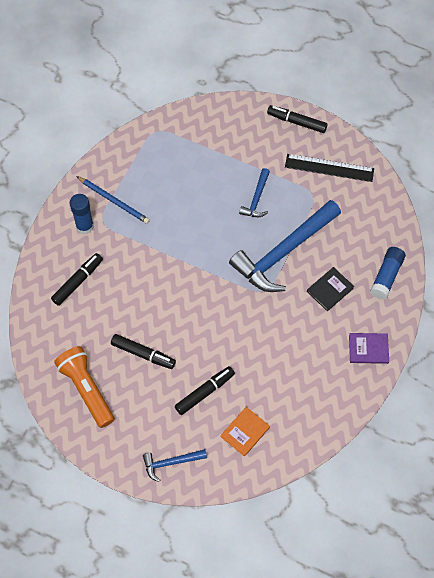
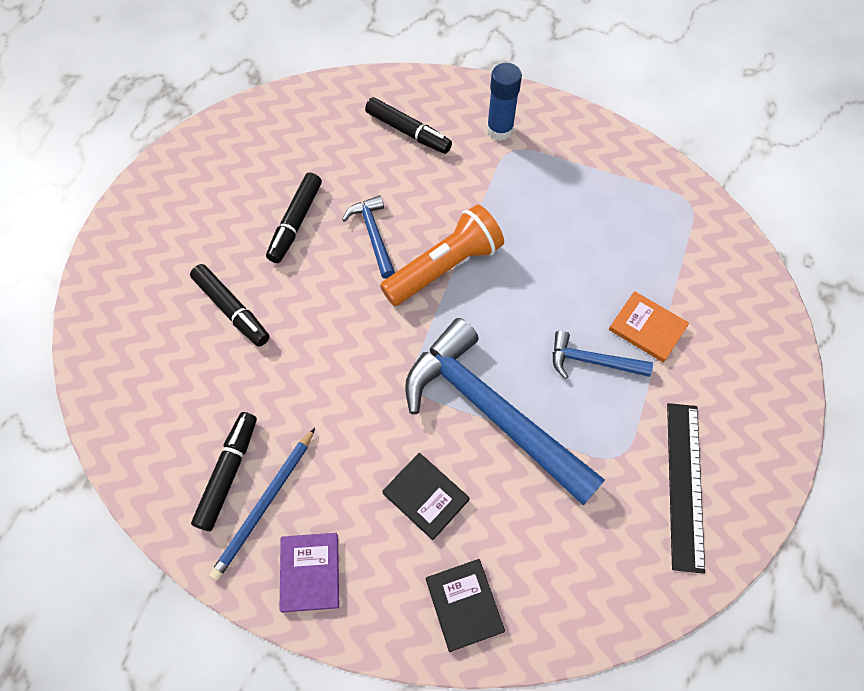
camera: 85 degrees right, 0 degrees up
orange flashlight [54,346,114,428] -> orange flashlight moved to [380,204,504,306]
blue pencil [76,176,150,224] -> blue pencil moved to [209,428,315,581]
blue hammer [143,449,207,482] -> blue hammer moved to [342,195,395,279]
orange book [221,407,270,457] -> orange book moved to [609,291,689,363]
black marker [267,105,328,133] -> black marker moved to [191,412,257,531]
blue glue stick [370,247,406,299] -> black book [426,559,505,652]

